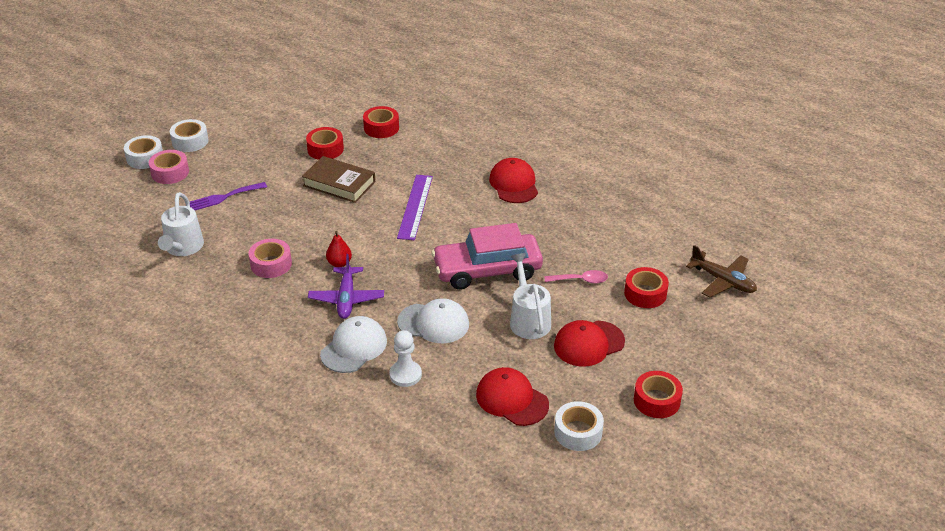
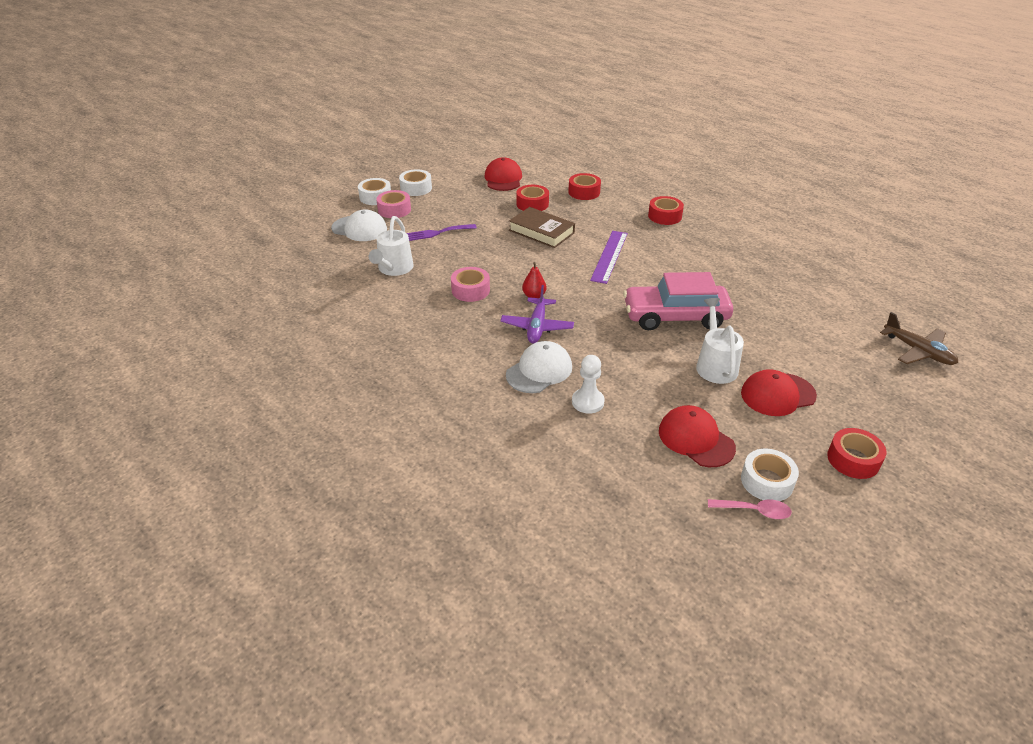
camera: 10 degrees right, 0 degrees up
white cap [397,298,469,343] -> white cap moved to [331,209,387,241]
red cap [489,158,538,203] -> red cap moved to [484,157,522,191]
pink spoon [544,270,608,284] -> pink spoon moved to [708,499,792,519]
red tape [624,267,669,308] -> red tape moved to [648,196,684,225]

